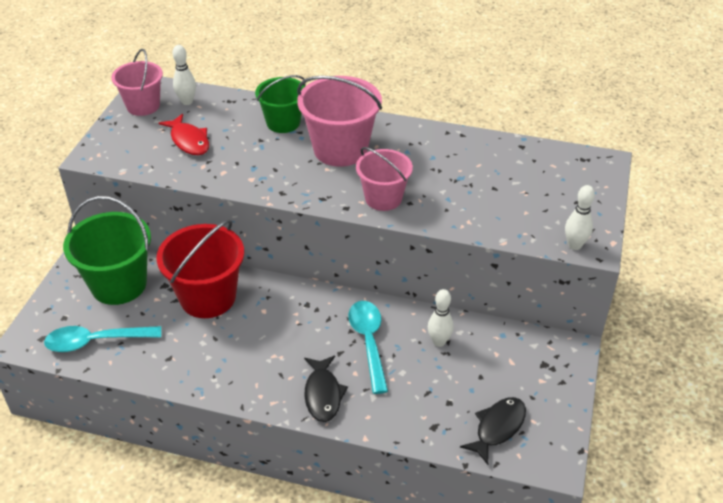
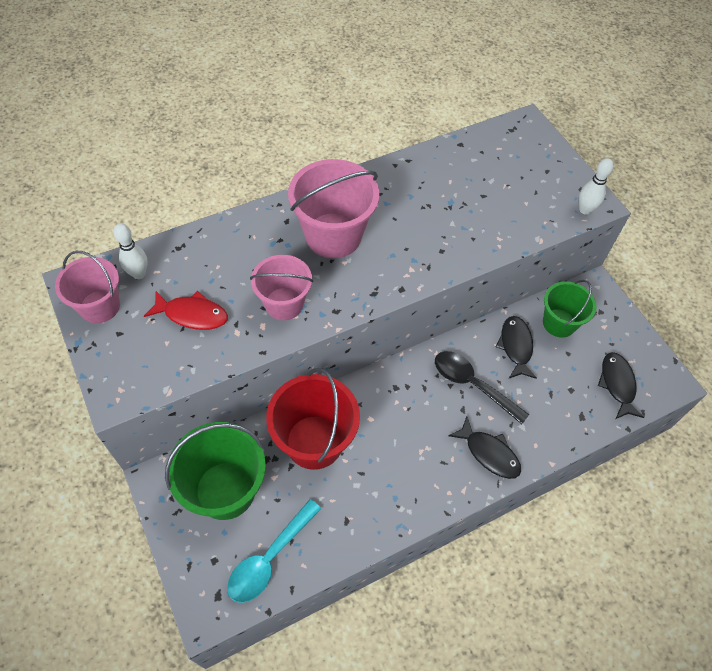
camera: 45 degrees left, 15 degrees up
green bucket [255,75,306,133] -> green bucket moved to [543,280,597,338]
turquoise spoon [348,301,388,394] -> black spoon [435,351,529,424]
pink bucket [356,147,413,211] -> pink bucket moved to [250,255,313,320]
white bowling pin [428,289,454,347] -> black fish [496,316,537,379]

